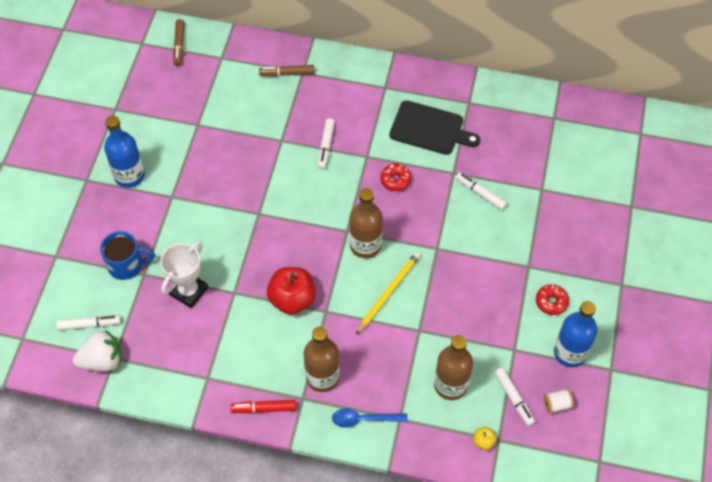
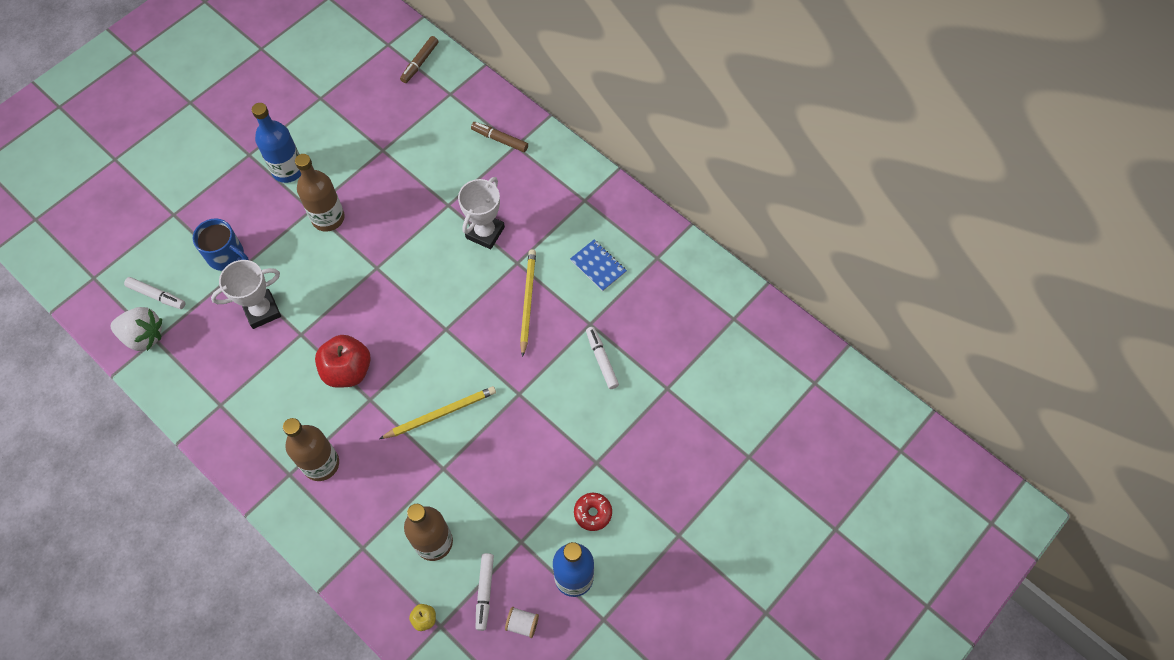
camera: 30 degrees right, 5 degrees up
red marker [231,400,296,413] -> none
white marker [318,119,335,170] -> white trophy [458,177,505,249]
blue spoon [332,408,408,428] -> none
brown bottle [350,188,383,258] -> brown bottle moved to [295,154,345,232]
red donut [380,164,411,191] -> yellow pencil [520,249,536,357]
black cutting board [389,100,480,155] -> blue notebook [570,240,627,291]

